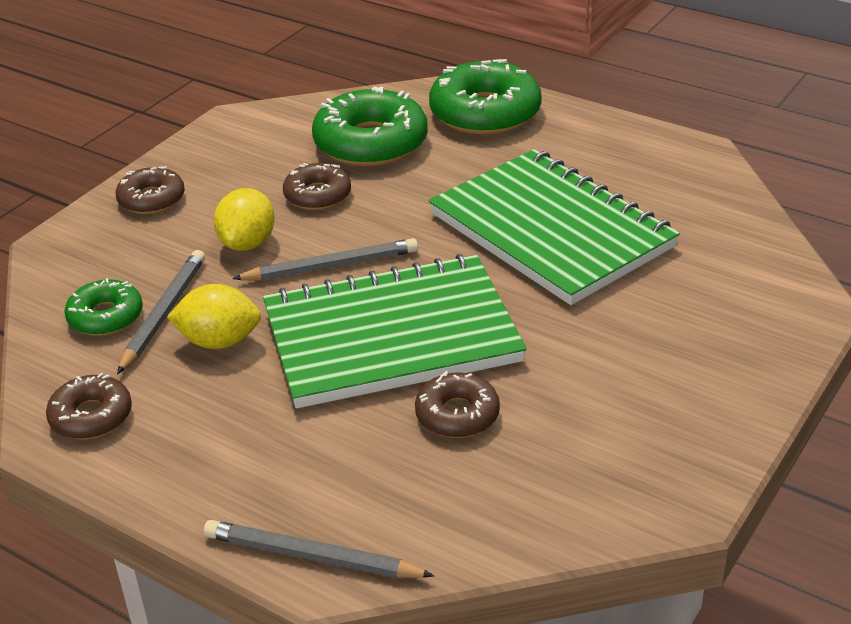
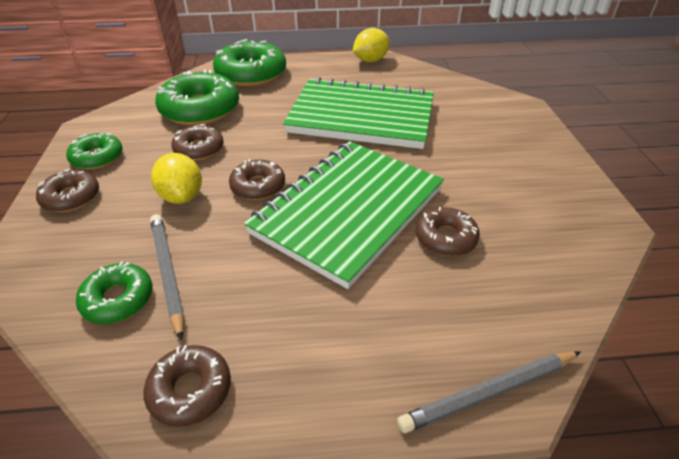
camera: 40 degrees left, 5 degrees up
yellow lemon [167,284,261,349] -> yellow lemon moved to [353,28,390,62]
grey pencil [232,238,418,281] -> brown donut [229,159,285,200]
none -> green donut [66,133,123,169]

